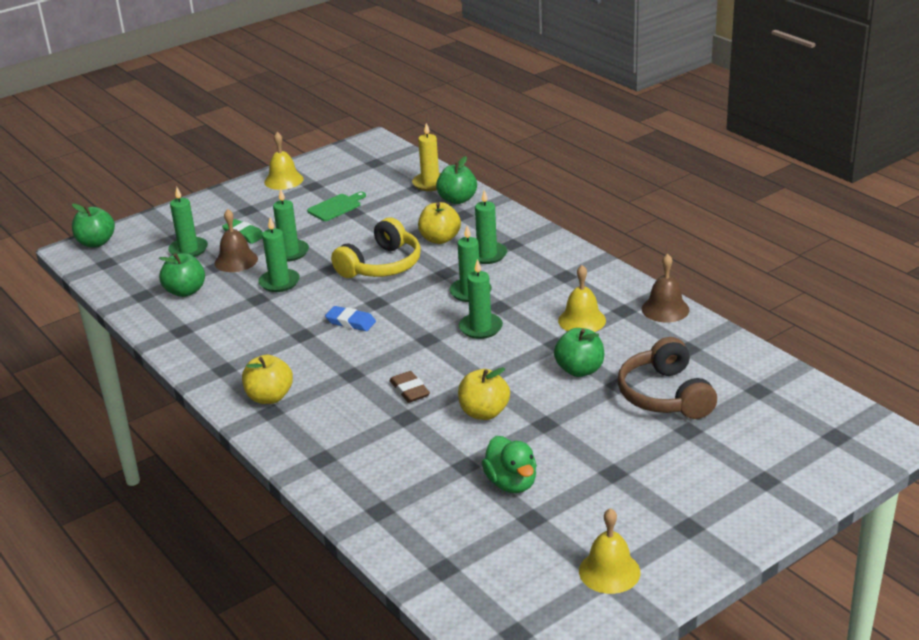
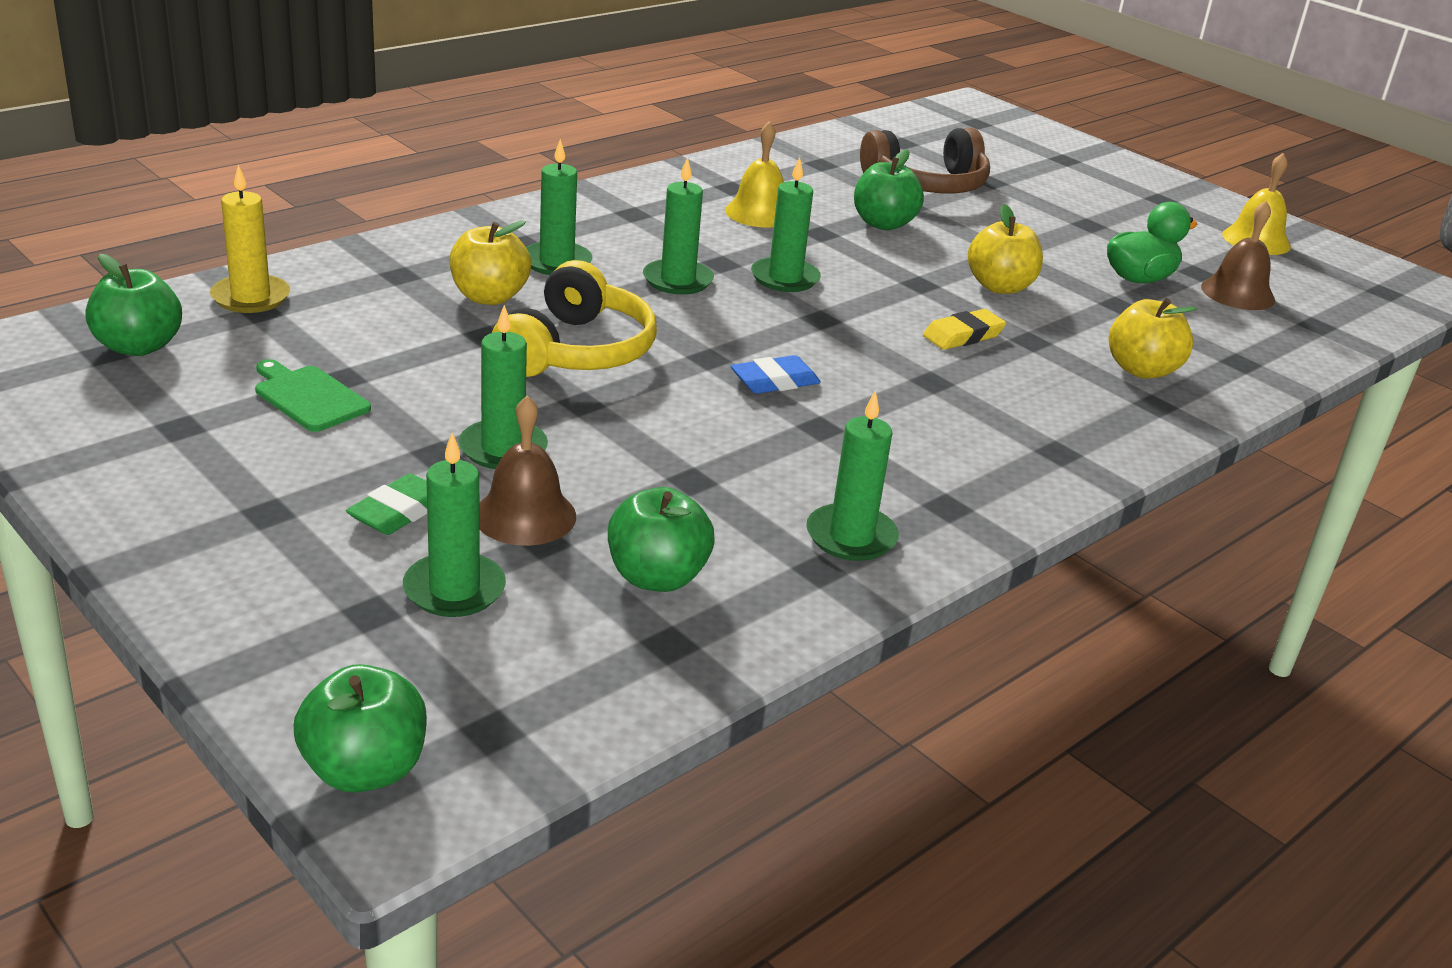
camera: 100 degrees left, 0 degrees up
yellow apple [242,355,293,404] -> yellow apple moved to [1109,298,1197,379]
green candle [259,218,300,292] -> green candle moved to [806,390,899,561]
yellow bell [264,132,304,190] -> none
blue eraser [325,306,376,331] -> blue eraser turned 45 degrees clockwise [731,355,821,394]
yellow headphones [331,217,421,278] -> yellow headphones turned 75 degrees clockwise [492,260,657,377]
brown eraser [390,371,430,403] -> yellow eraser [923,309,1006,350]
green apple [436,156,477,204] -> green apple moved to [85,254,182,356]
brown bell [642,254,690,322] -> brown bell moved to [1201,201,1275,310]

